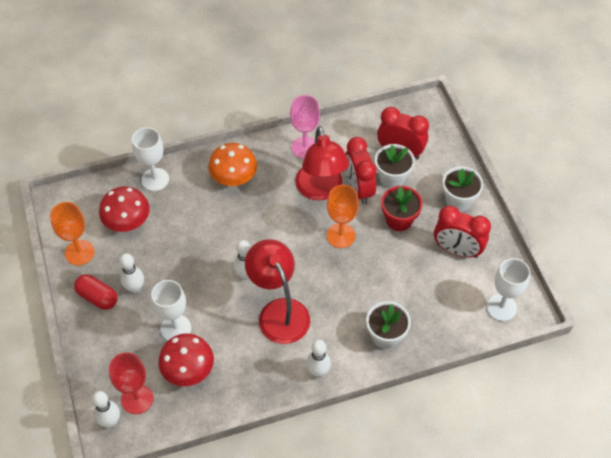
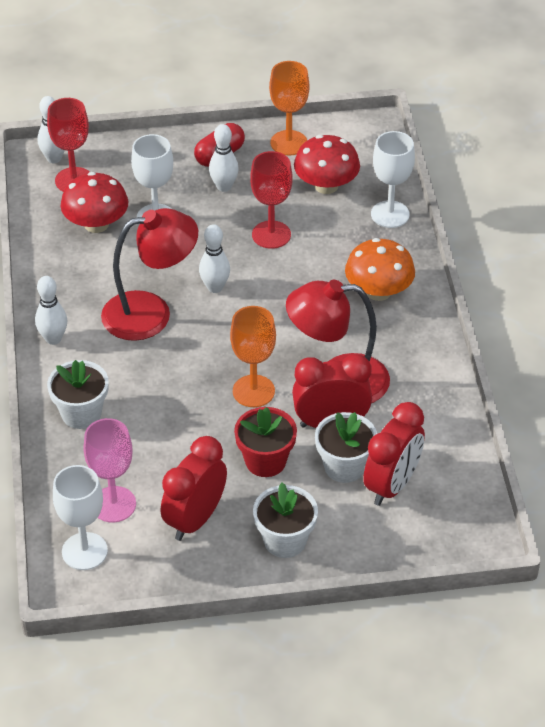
camera: 100 degrees right, 10 degrees down
pink goblet [290,95,320,159] -> pink goblet moved to [83,418,136,523]
none -> red goblet [250,151,292,249]

